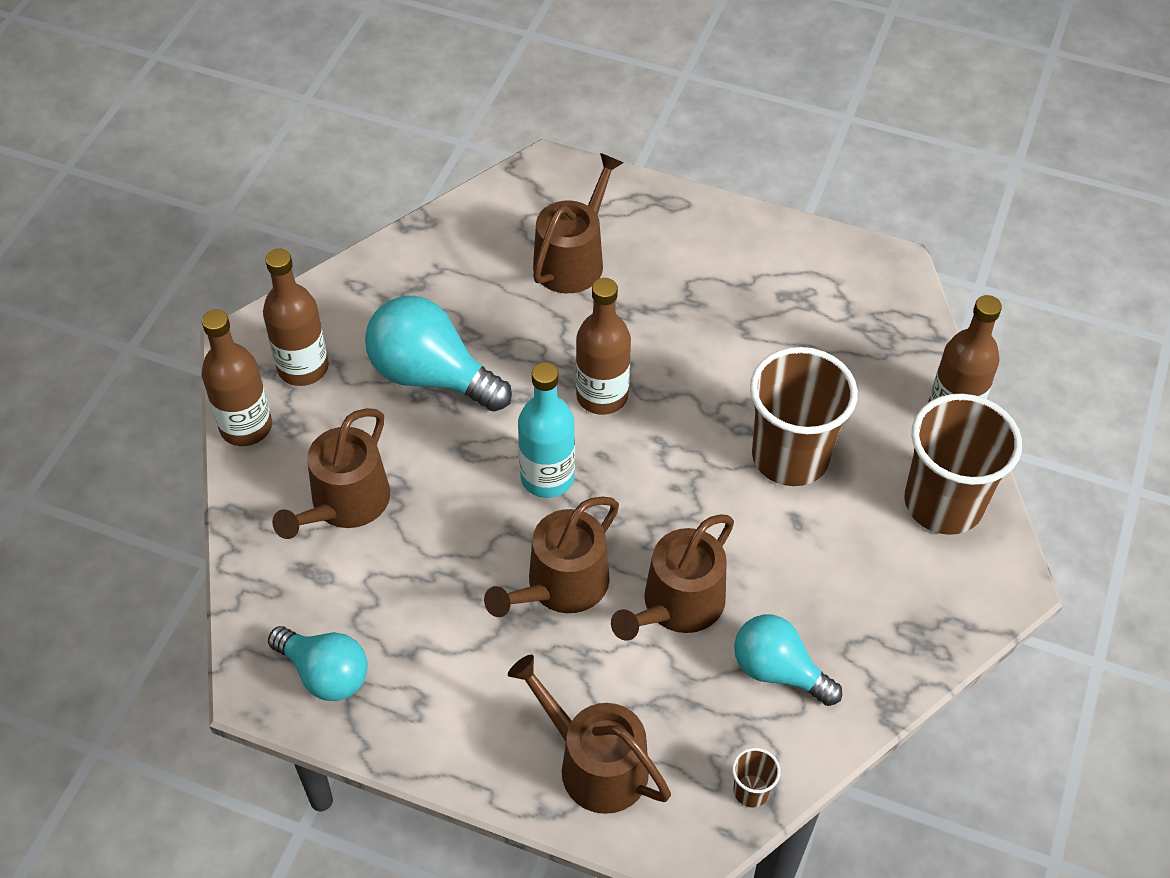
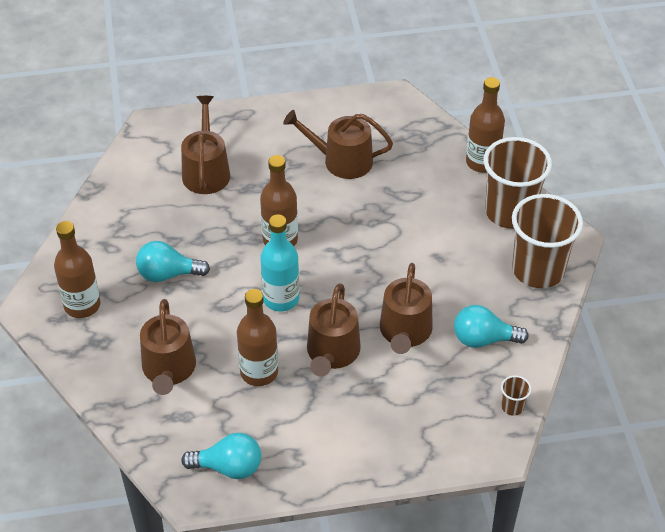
camera: 30 degrees left, 5 degrees down
brown bottle [202,309,272,446] -> brown bottle moved to [237,289,278,386]
turquoise light bulb [365,296,512,412] -> turquoise light bulb [136,241,210,282], size x0.66
brown watering can [508,655,671,814] -> brown watering can moved to [283,110,393,179]
brown cup [750,347,858,486] -> brown cup moved to [512,194,583,288]

